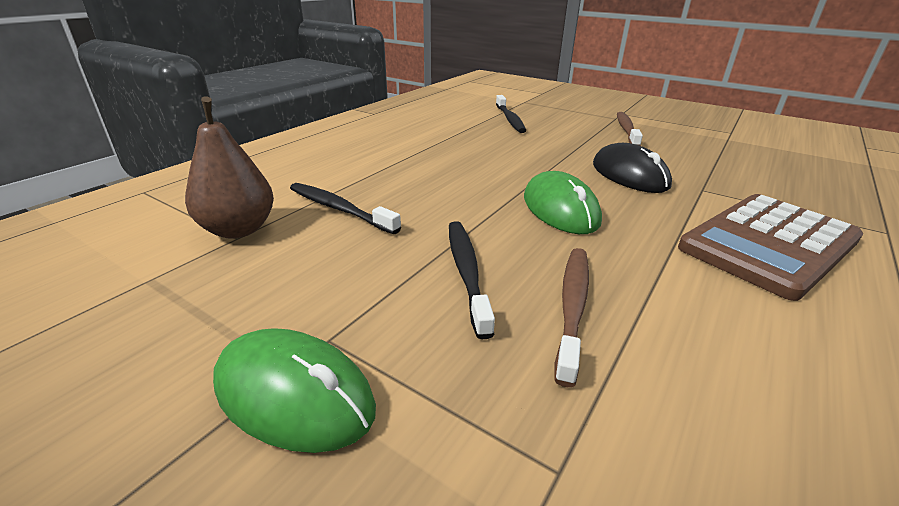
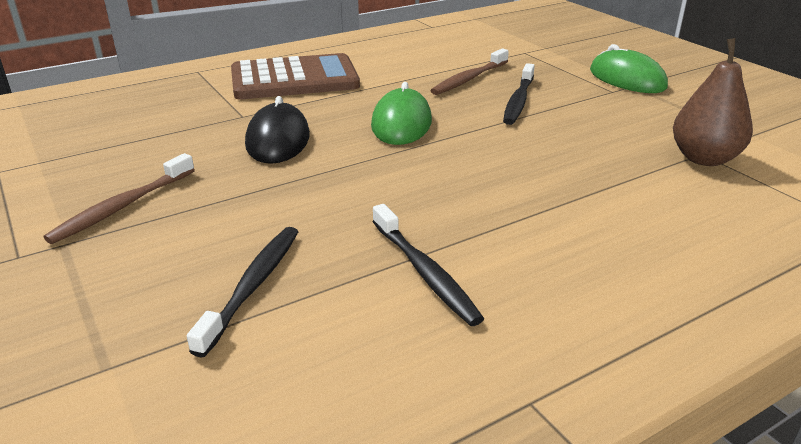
camera: 155 degrees left, 0 degrees up
black toothbrush [290,183,401,234] -> black toothbrush moved to [372,204,484,326]

